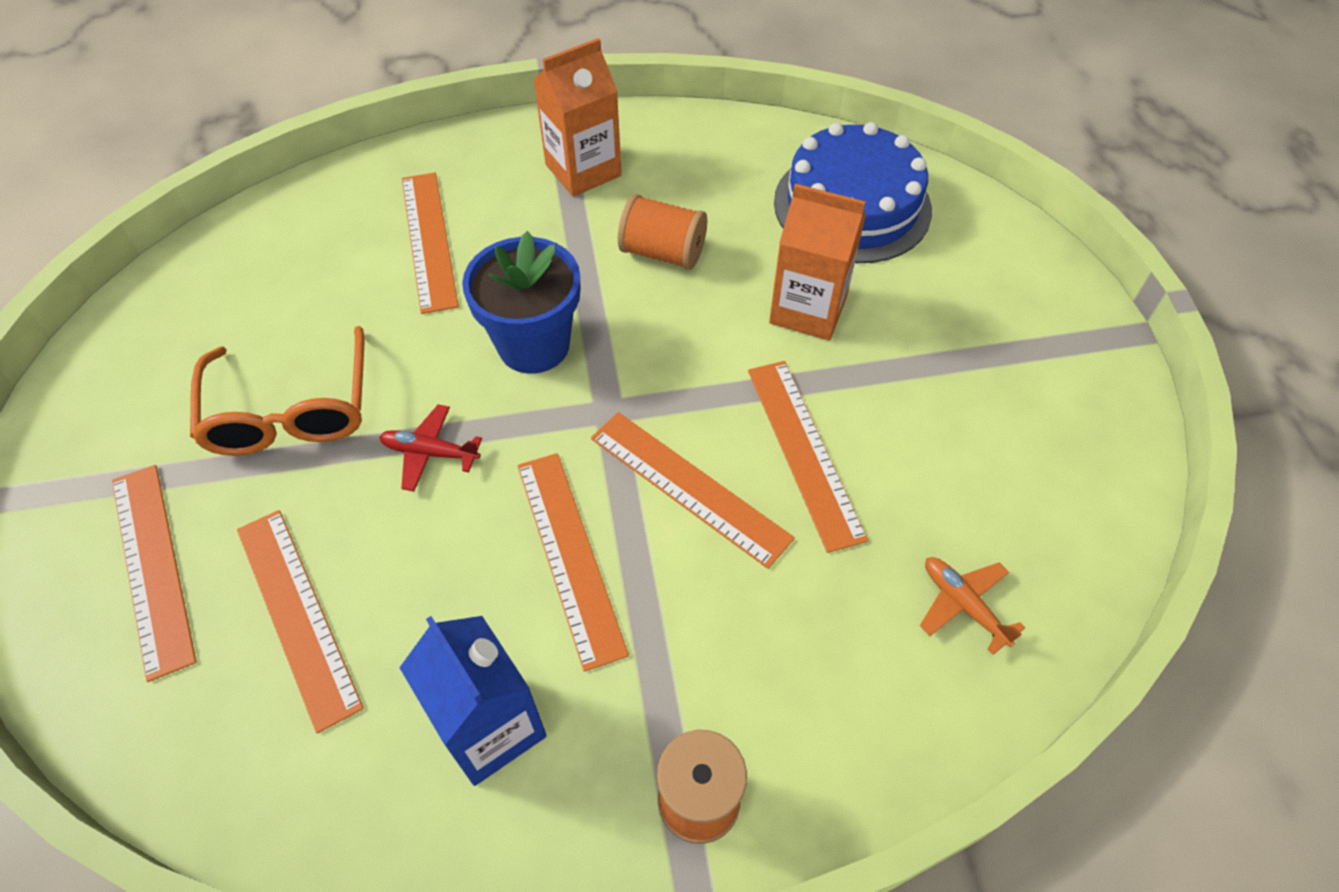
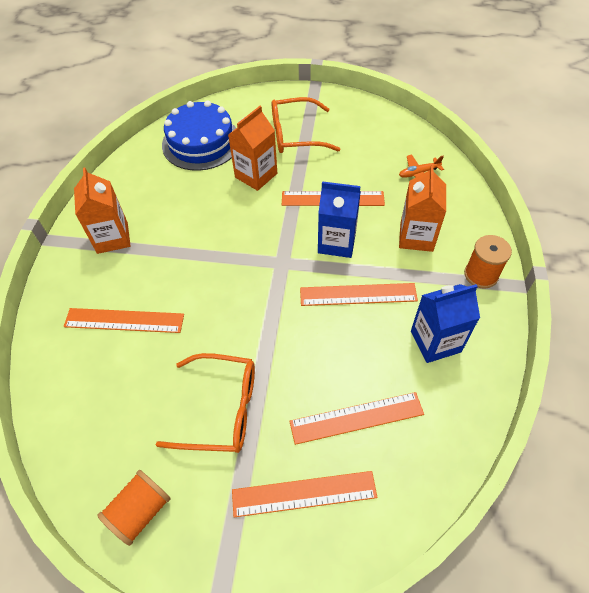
camera: 70 degrees left, 0 degrees up
red plane [379,404,482,492] -> none
blue flower pot [462,231,580,374] -> none
orange ruler [591,412,795,569] -> blue carton [318,181,361,258]
orange spool [618,194,707,270] -> orange spool moved to [97,470,171,546]
none -> orange glasses [272,97,340,153]
none -> orange carton [399,165,446,252]

